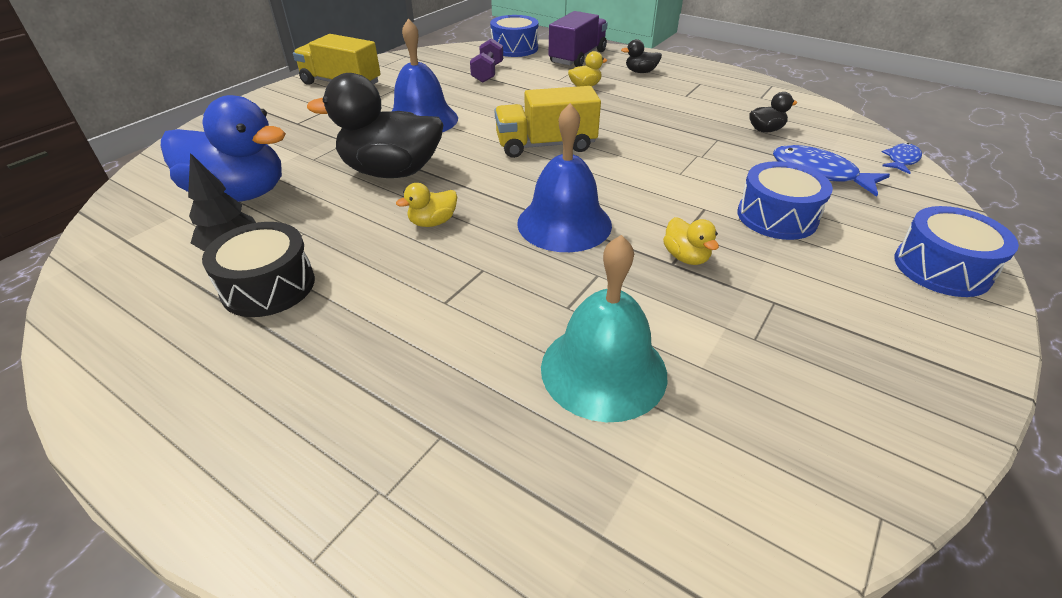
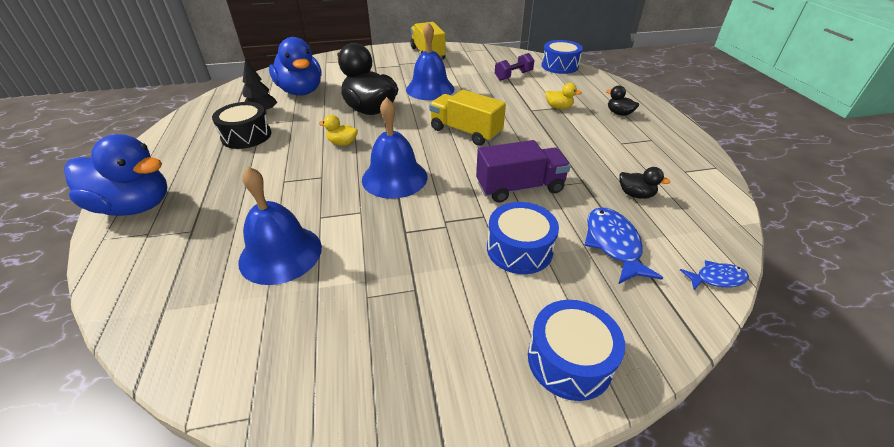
camera: 45 degrees right, 0 degrees up
turquoise bell [541,235,667,422] -> blue bell [238,167,322,285]
purple truck [548,11,608,67] -> purple truck moved to [476,140,571,203]
yellow duck [663,217,719,265] -> none
none -> blue duck [64,134,167,216]

